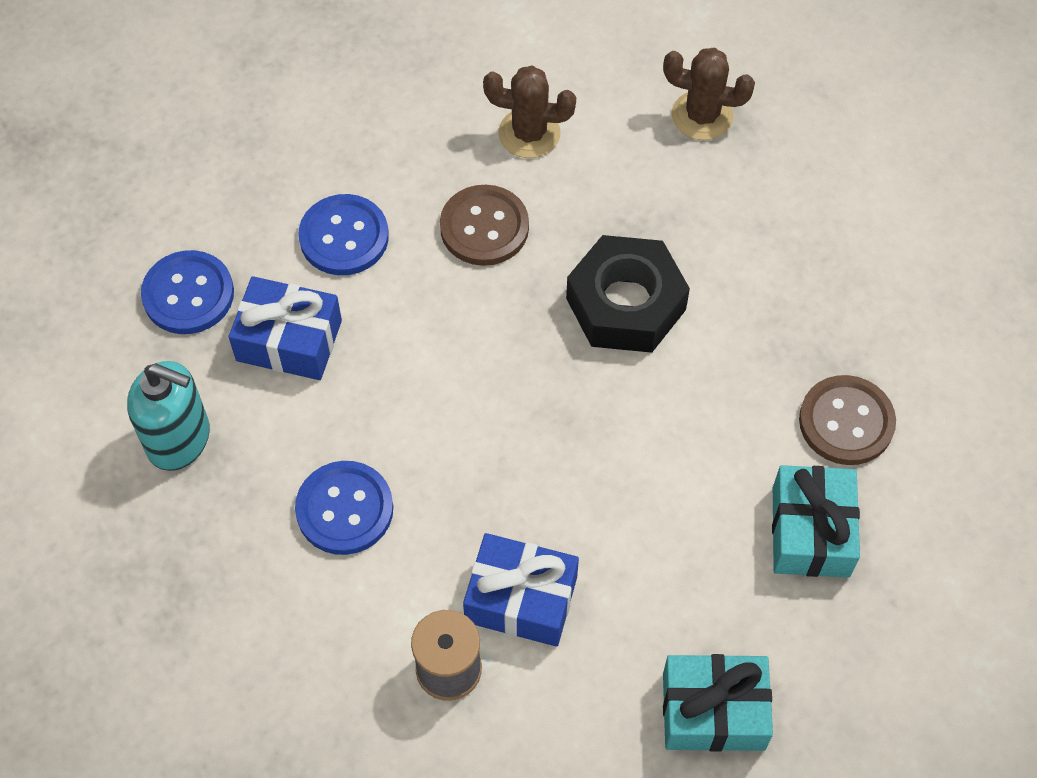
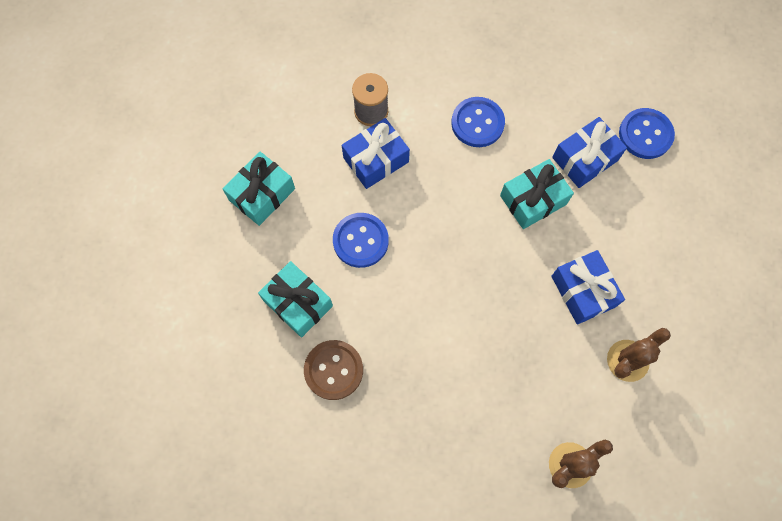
camera: 130 degrees right, 10 degrees up
turquoise soap dispenser [127,361,210,471] -> none
blue button [299,194,389,275] -> blue button moved to [333,213,389,268]
brown button [440,185,529,266] -> blue gift [551,250,625,325]
black nut [566,235,690,353] -> none
none -> turquoise gift [500,159,574,229]

